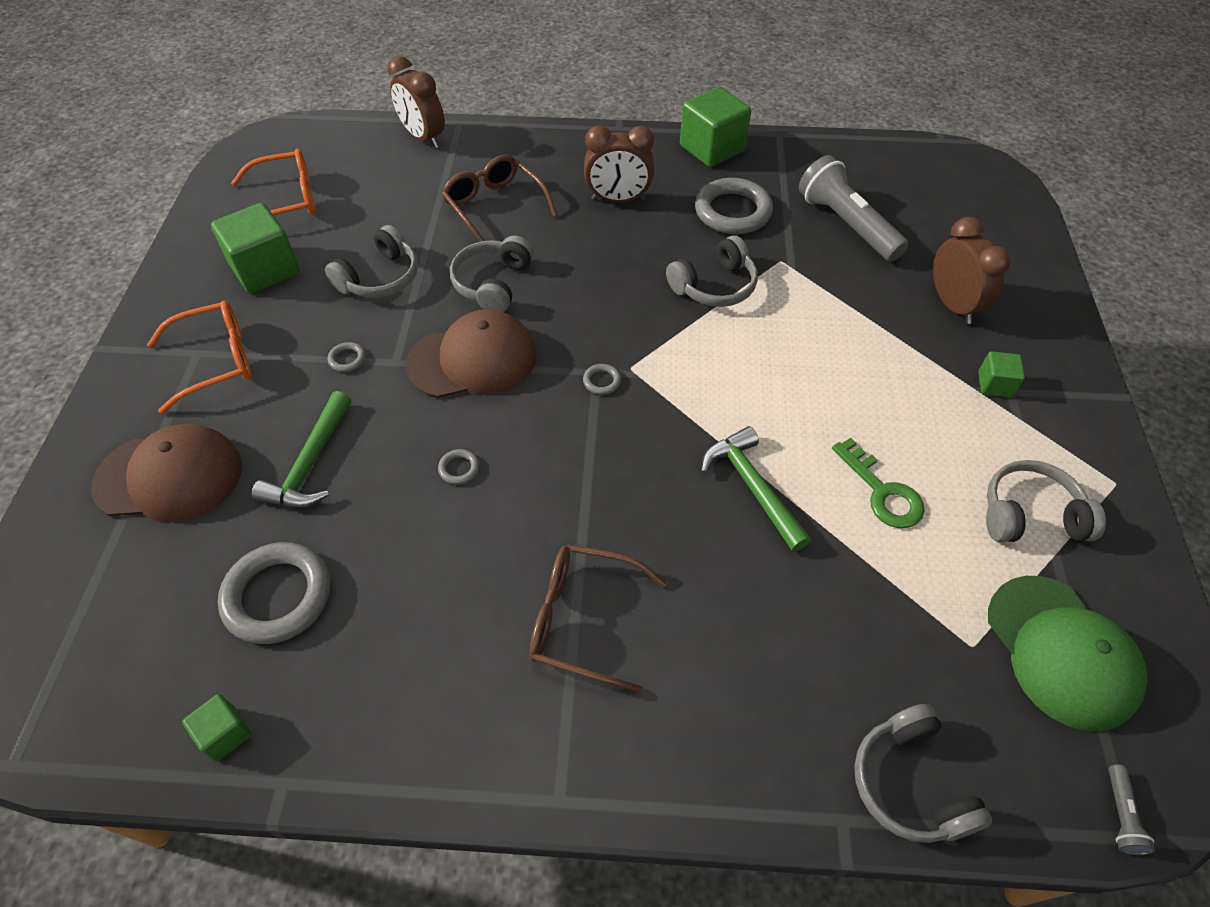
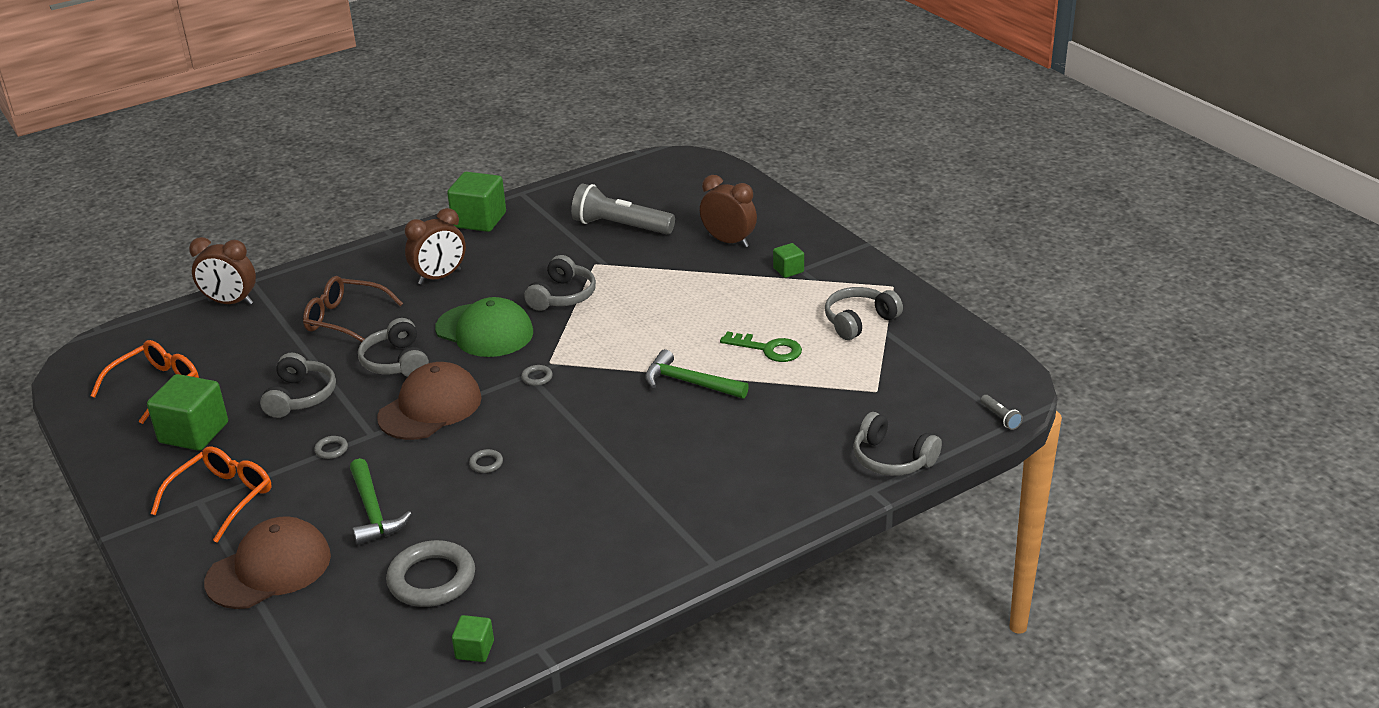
camera: 35 degrees left, 20 degrees down
brown glasses [529,544,667,693] -> none
grey ring [695,178,773,234] -> none
green cap [988,576,1148,731] -> green cap moved to [435,297,533,357]

